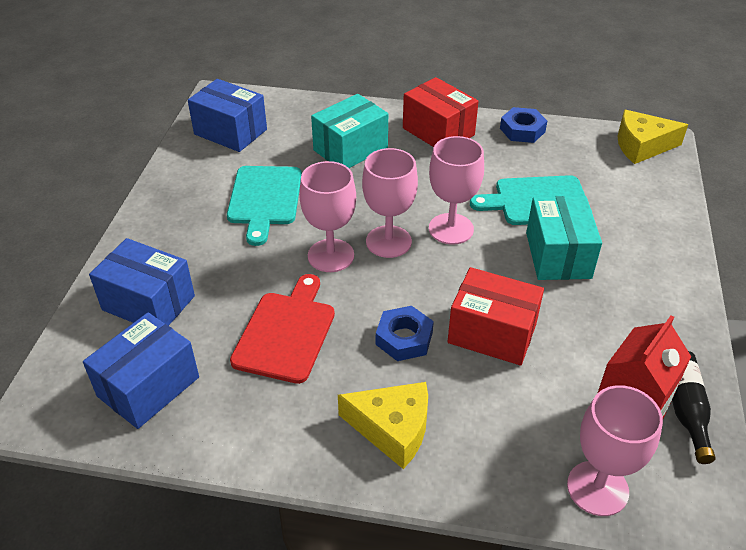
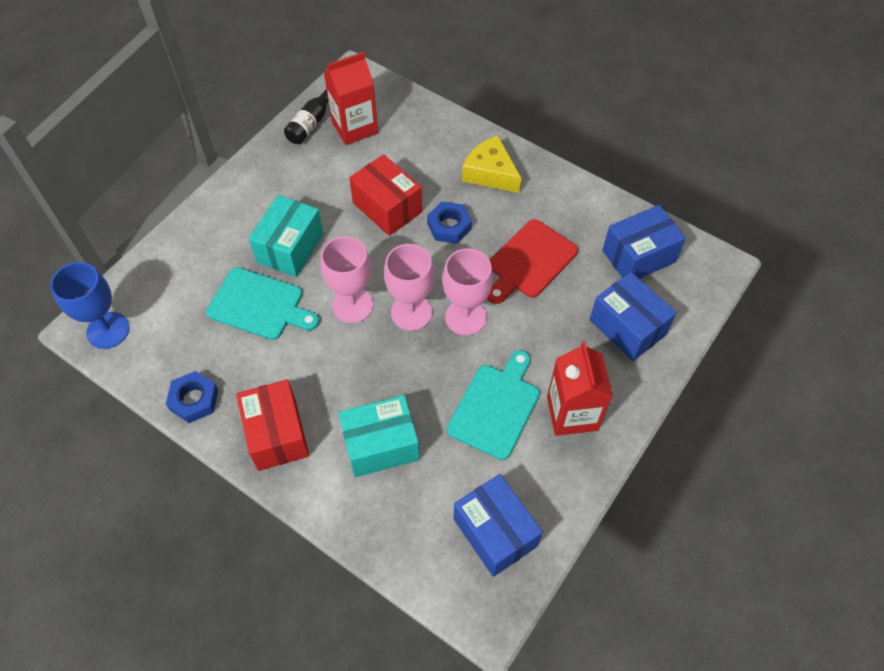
camera: 155 degrees left, 15 degrees up
pink goblet [567,385,663,516] -> none
yellow cheese [617,109,688,164] -> blue goblet [50,262,129,349]
none -> red carton [547,341,613,436]

